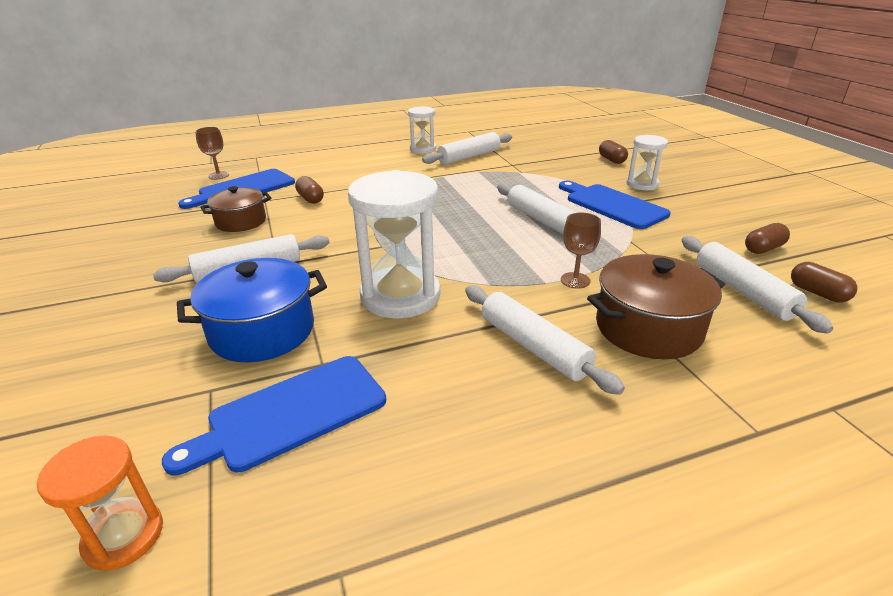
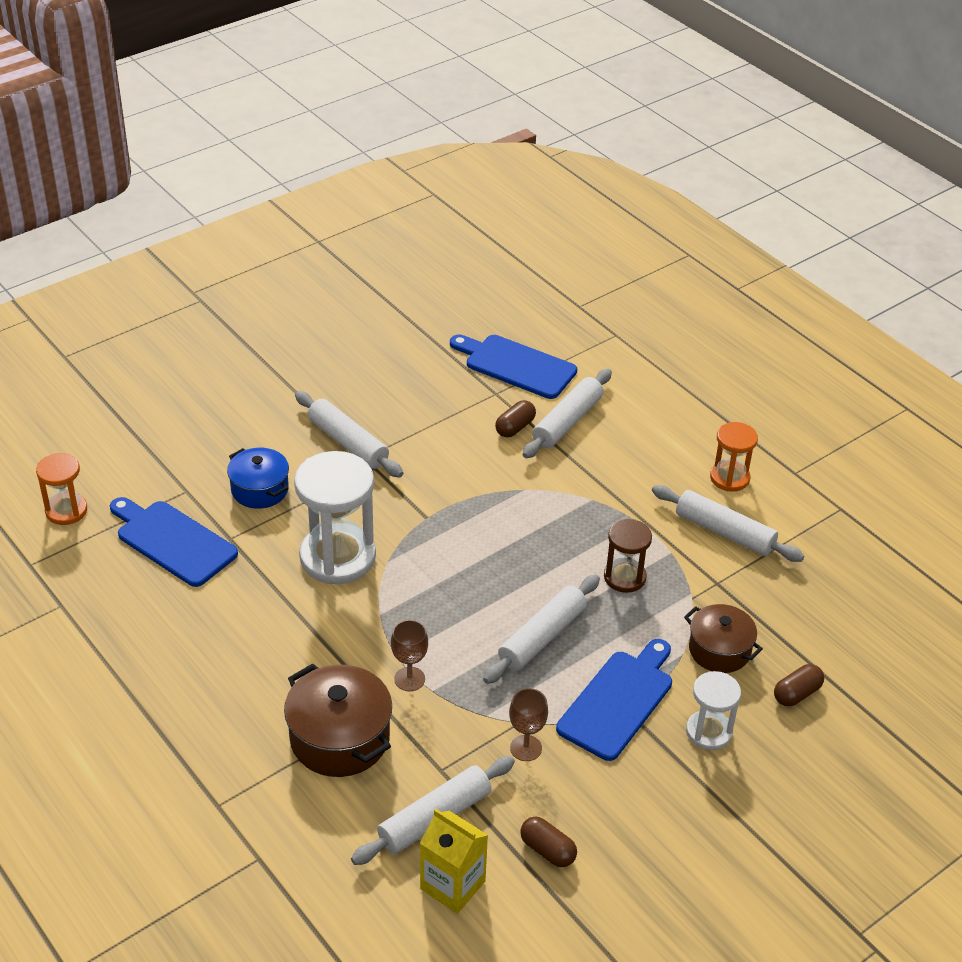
camera: 70 degrees right, 10 degrees up
blue pot [177,258,327,362] -> blue pot [227,448,289,509], size x0.66
brown goblet [195,127,229,180] -> brown goblet moved to [509,688,548,761]
brown pot [200,186,271,232] -> brown pot moved to [684,604,763,673]
white hourglass [408,106,436,154] -> orange hourglass [710,422,758,492]
white rolling pin [465,286,625,395] -> white rolling pin moved to [523,369,612,458]
brown capsule [791,262,857,302] -> yellow carton [420,809,488,914]
none -> brown hourglass [604,519,652,593]

